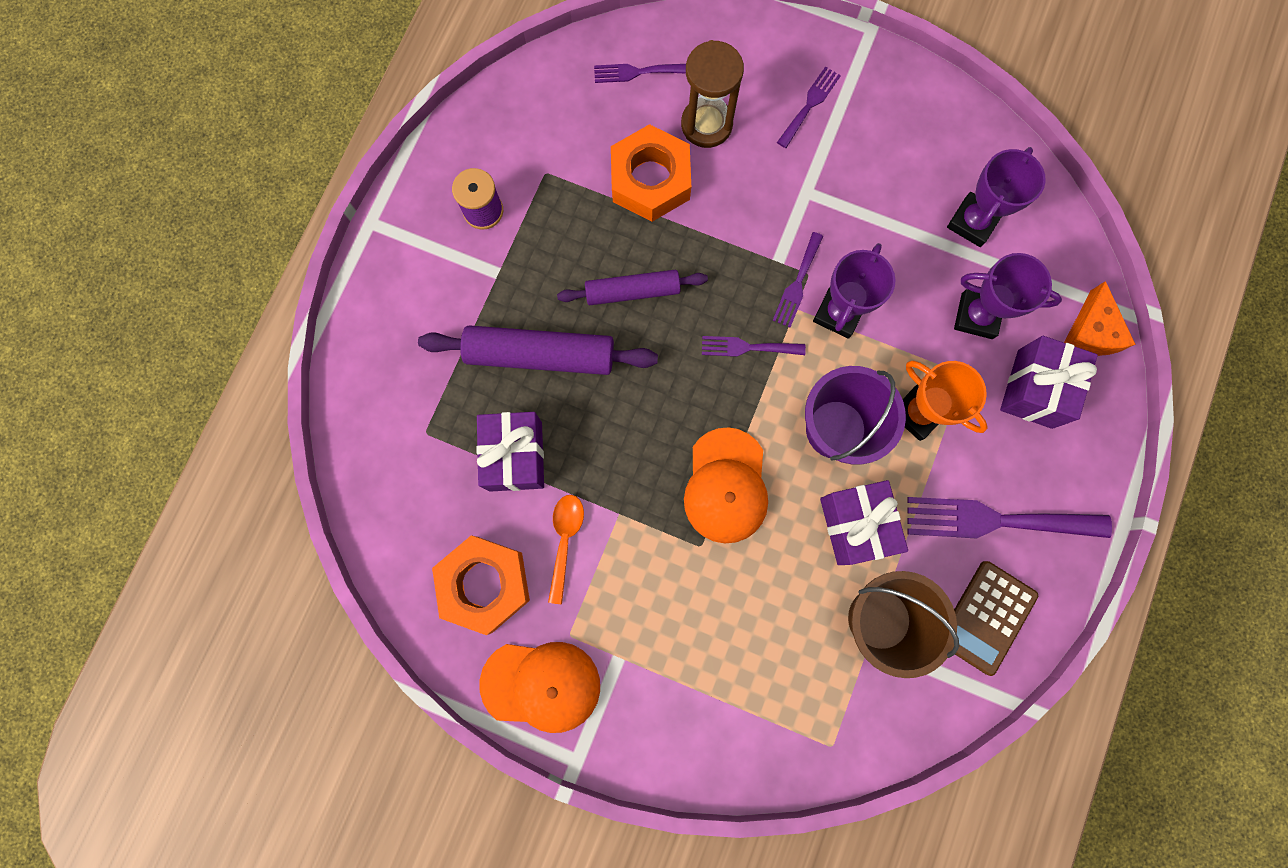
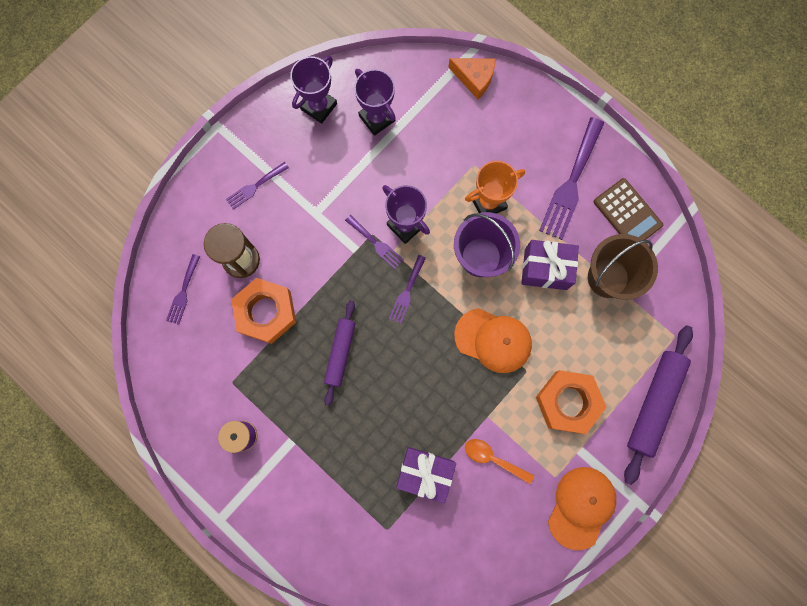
camera: 70 degrees left, 0 degrees up
purple rolling pin [418,325,658,375] -> purple rolling pin moved to [624,325,693,485]
orange nut [432,535,530,635] -> orange nut moved to [536,370,607,434]
purple fork [777,66,841,148] -> purple fork turned 90 degrees counterclockwise [226,162,289,209]
purple trophy [954,253,1062,339] -> purple trophy moved to [290,56,337,124]
purple gift [1000,336,1098,429] -> none

